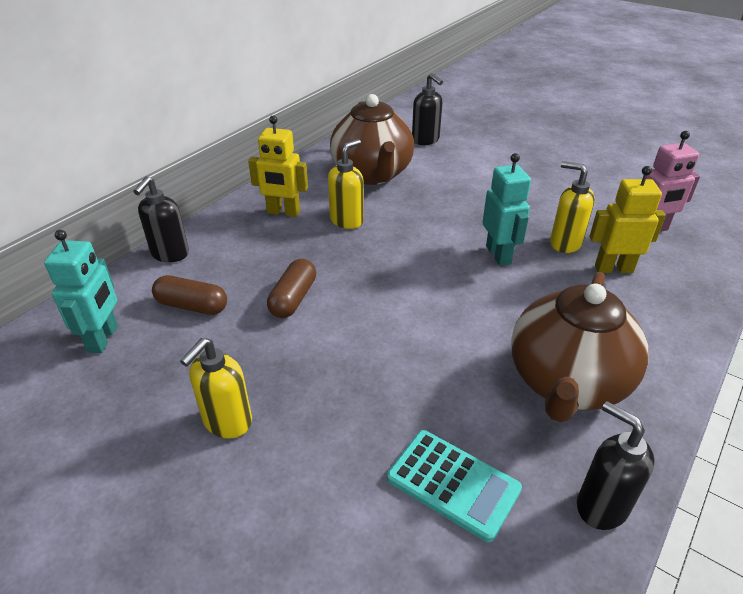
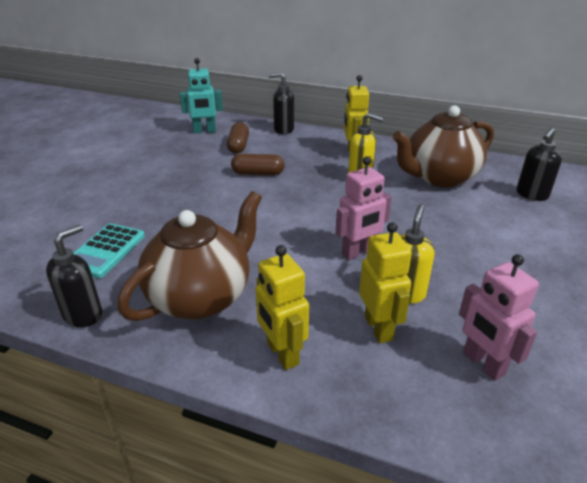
camera: 75 degrees right, 5 degrees down
yellow soap dispenser [180,338,252,438] -> none
turquoise robot [482,153,531,266] -> pink robot [336,156,392,260]
brown teapot [511,272,649,422] -> brown teapot turned 120 degrees clockwise [118,191,262,321]
none -> yellow robot [256,245,309,370]

